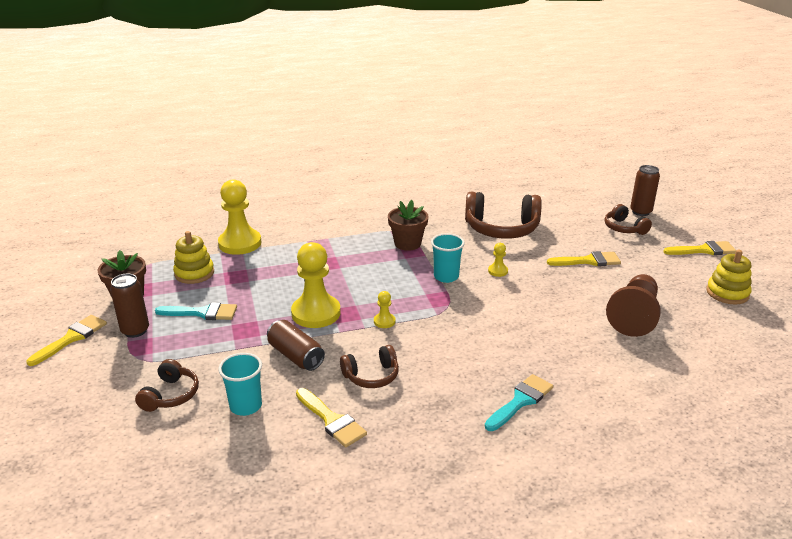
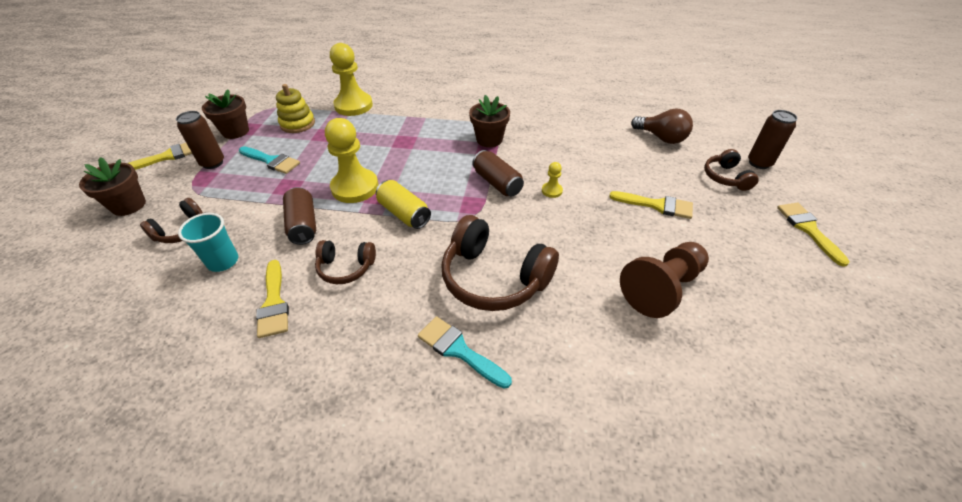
camera: 25 degrees right, 15 degrees up
yellow pawn [374,291,396,328] -> yellow can [376,180,431,229]
turquoise cup [431,233,465,283] -> brown can [472,150,524,196]
brown headphones [465,192,542,239] -> brown headphones moved to [441,215,559,311]
turquoise brush [485,374,553,431] -> turquoise brush turned 120 degrees counterclockwise [418,316,512,389]
yellow brush [663,241,737,255] -> yellow brush turned 120 degrees counterclockwise [777,203,850,267]
yellow stacking toy [706,250,752,304] -> none
none -> brown flower pot [79,157,146,216]
none -> brown light bulb [631,108,693,144]

